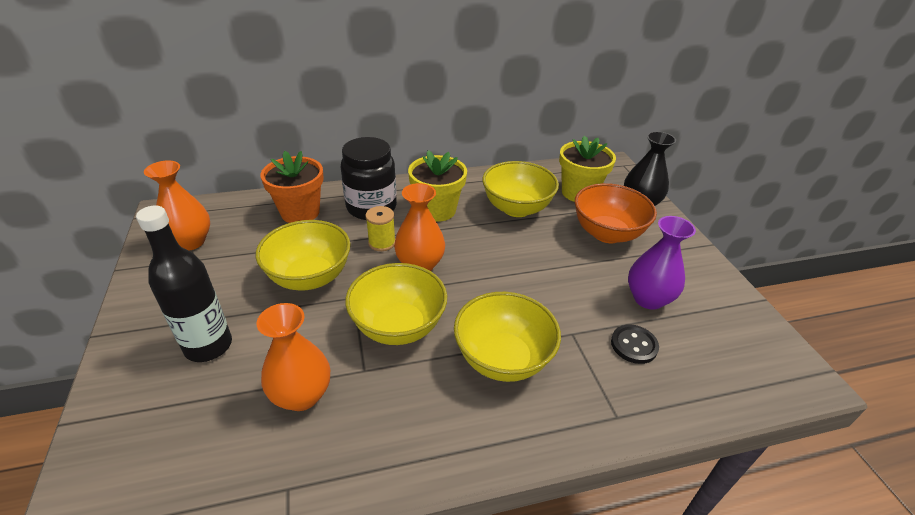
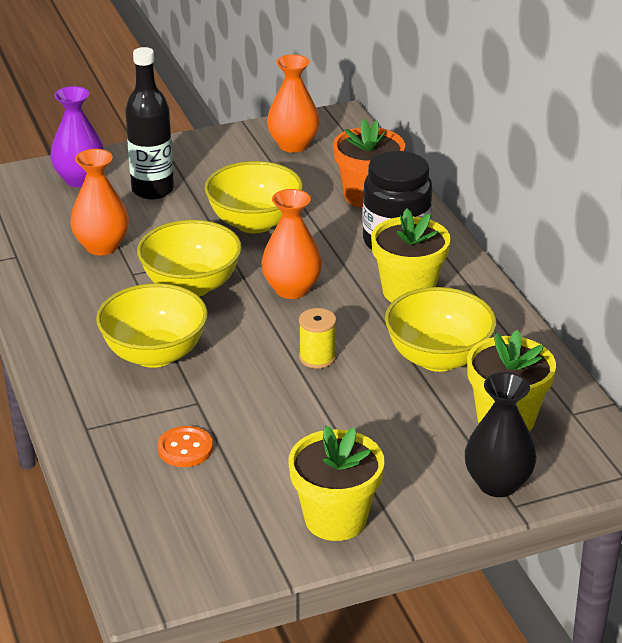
camera: 85 degrees right, 5 degrees down
yellow spool [365,206,395,251] -> yellow spool moved to [299,308,336,369]
orange bowl [575,183,657,243] -> none
black button [611,324,659,364] -> orange button [158,426,213,467]
purple vase [628,216,696,310] -> purple vase moved to [50,86,105,187]
none -> yellow flower pot [289,425,385,541]

